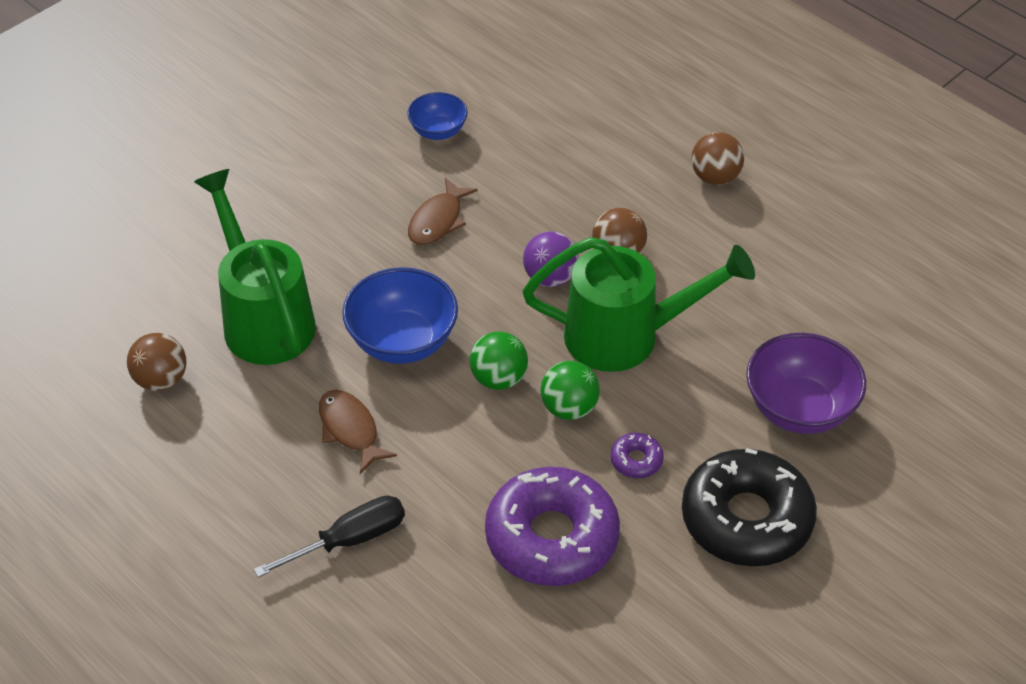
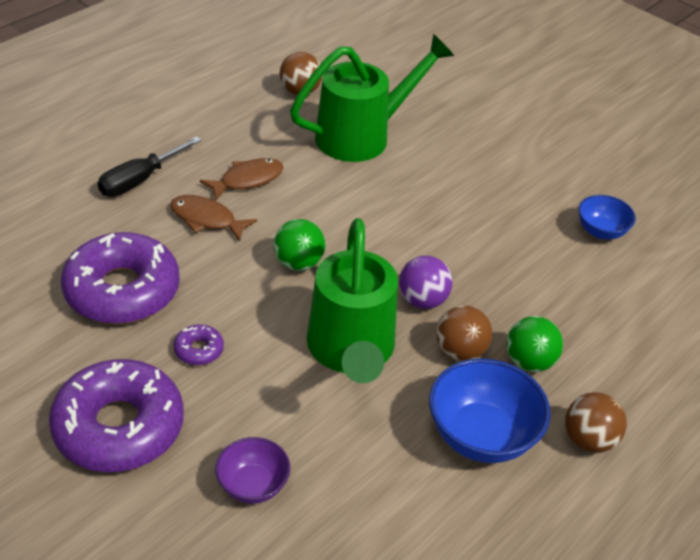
camera: 85 degrees right, 5 degrees down
black screwdriver [254,496,405,578] -> black screwdriver turned 75 degrees clockwise [98,136,201,197]
blue bowl [342,267,458,364] -> blue bowl moved to [429,358,551,463]
brown fish [408,178,478,245] -> brown fish moved to [170,195,257,242]
green ball [540,361,600,420] -> green ball moved to [506,316,563,372]
black donut [682,448,817,566] -> purple donut [49,359,184,472]
purple bowl [746,333,866,434] -> purple bowl [215,437,290,504], size x0.59

